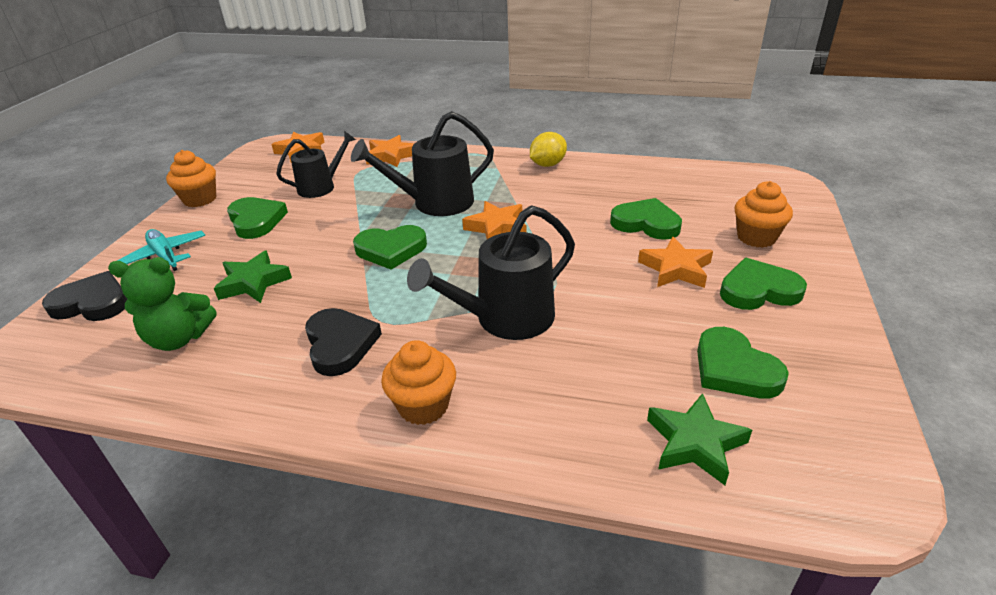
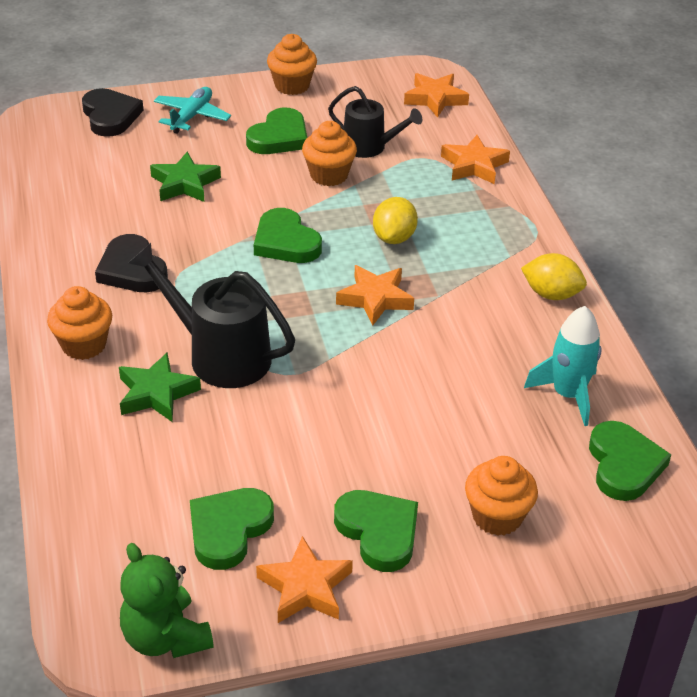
camera: 60 degrees right, 5 degrees up
green teddy bear [108,257,217,351] -> green teddy bear moved to [120,543,214,658]
black heart [305,308,382,376] -> black heart turned 105 degrees clockwise [95,234,168,292]
black watering can [351,111,494,216] -> yellow lemon [373,197,418,244]
green heart [610,198,682,240] -> green heart moved to [589,421,671,501]
orange star [638,237,713,288] -> orange star moved to [256,536,353,623]
green star [647,393,752,485] -> green star moved to [119,353,201,422]
none -> orange cupcake [302,121,357,186]
none -> turquoise rocket [524,306,602,426]

